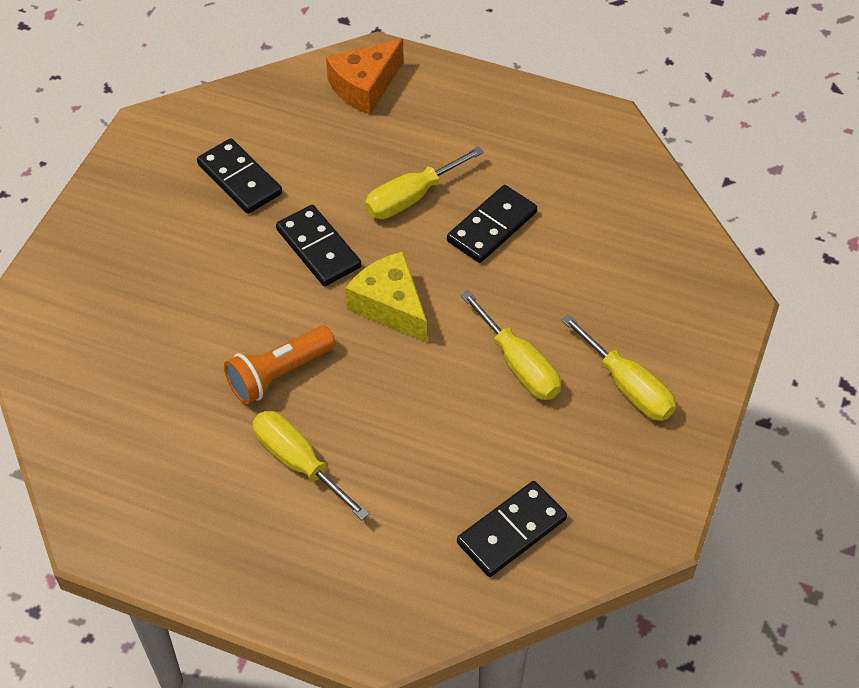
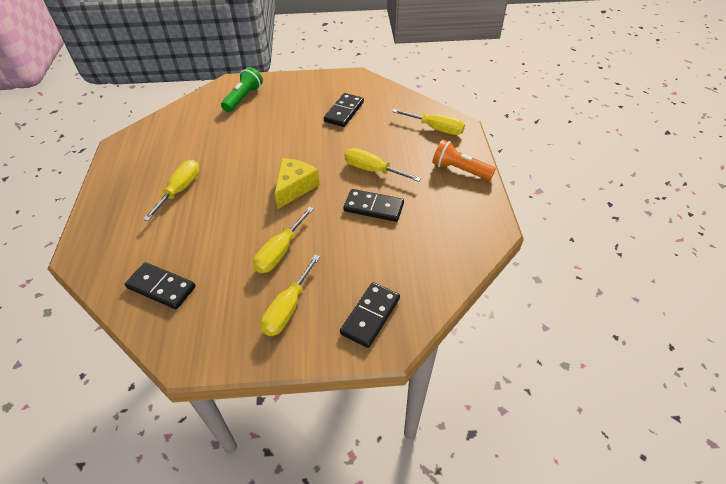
camera: 65 degrees right, 5 degrees down
orange flashlight [224,326,336,404] -> orange flashlight moved to [432,140,496,181]
black domino [276,205,361,286] -> black domino moved to [340,282,400,348]
orange cheese [326,39,404,115] -> yellow screwdriver [392,109,465,135]
none -> green flashlight [221,67,263,112]

